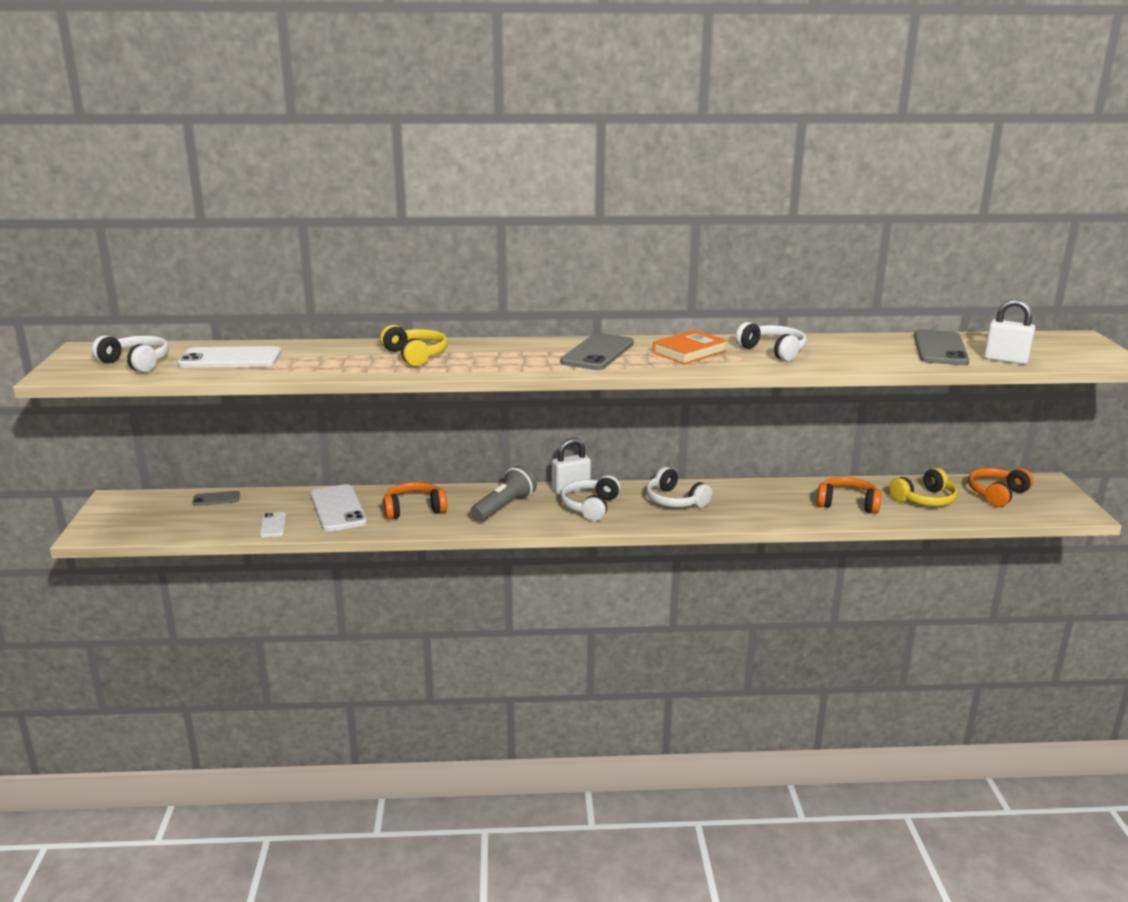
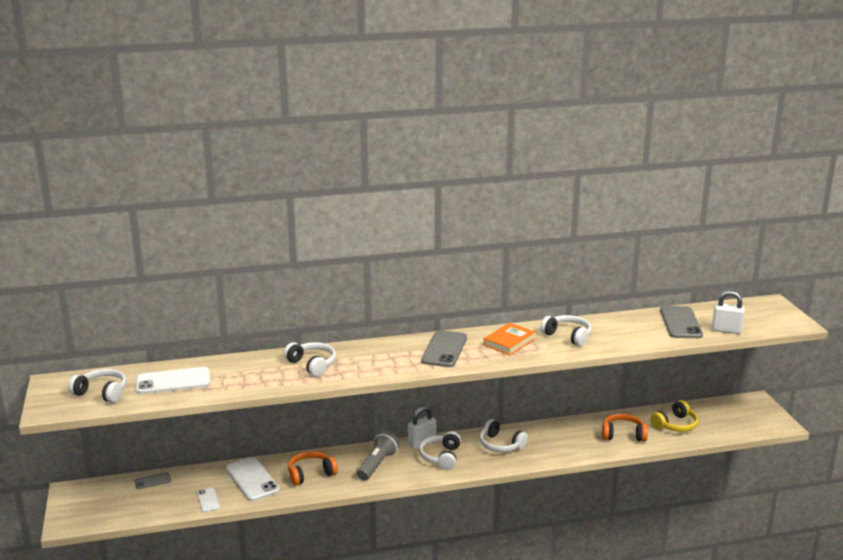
camera: 10 degrees left, 0 degrees up
yellow headphones [380,325,448,367] -> white headphones [284,342,336,376]
orange headphones [968,468,1033,507] -> none

